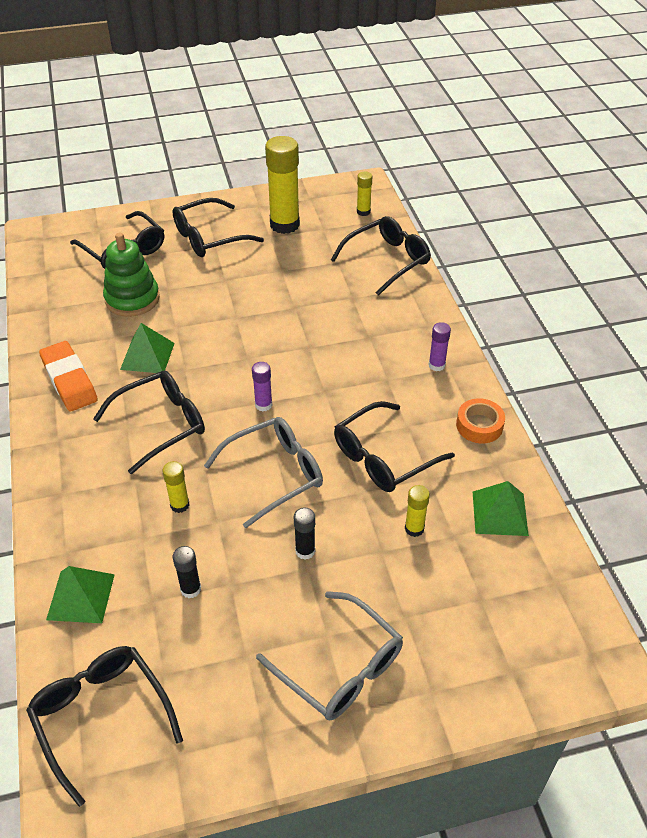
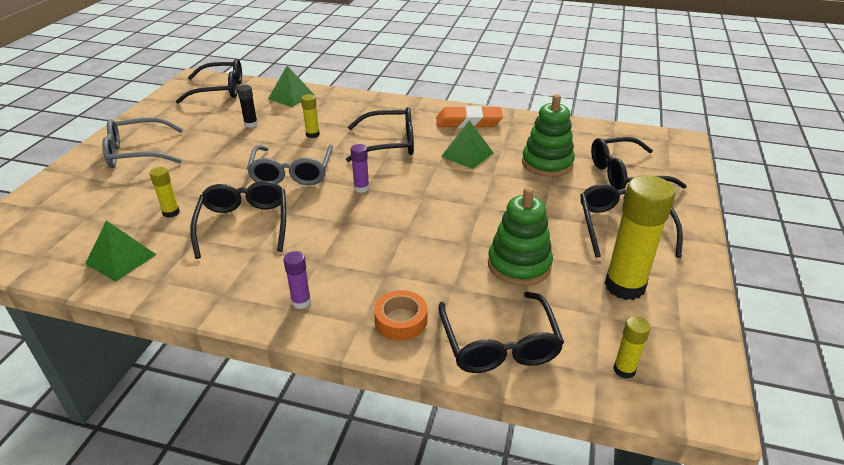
camera: 120 degrees right, 10 degrees down
black glasses [93,371,205,474] -> black glasses turned 90 degrees counterclockwise [346,107,414,162]
black glue stick [294,508,315,560] -> none
orange tape [456,398,505,443] -> orange tape moved to [374,290,427,341]
none -> green stacking toy [488,187,553,286]

